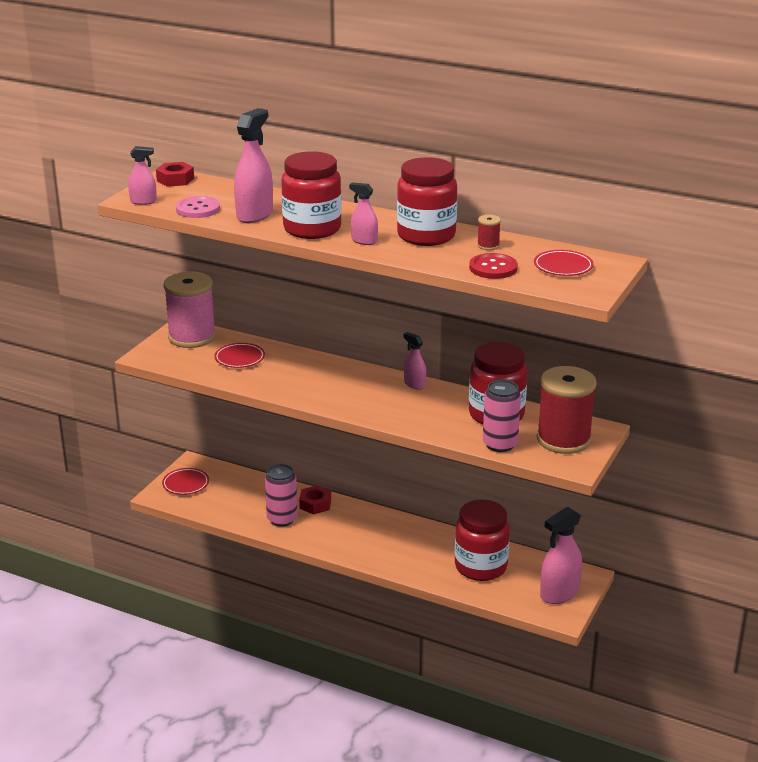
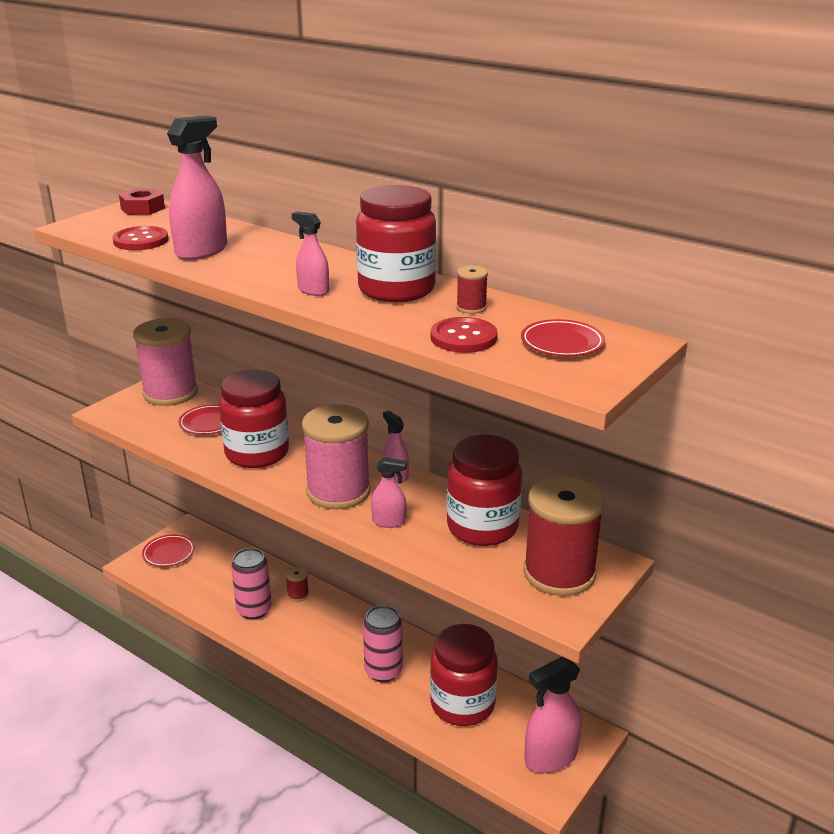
camera: 10 degrees right, 0 degrees up
pink spray bottle [128,146,157,205] -> pink spray bottle moved to [371,457,407,528]
pink button [176,196,220,218] -> red button [112,226,168,250]
red jar [281,151,342,239] -> red jar moved to [219,370,289,468]
red nut [299,485,331,515] -> red spool [286,567,309,602]
pink can [483,380,521,452] -> pink can moved to [363,605,403,682]
none -> pink spool [302,404,371,509]

